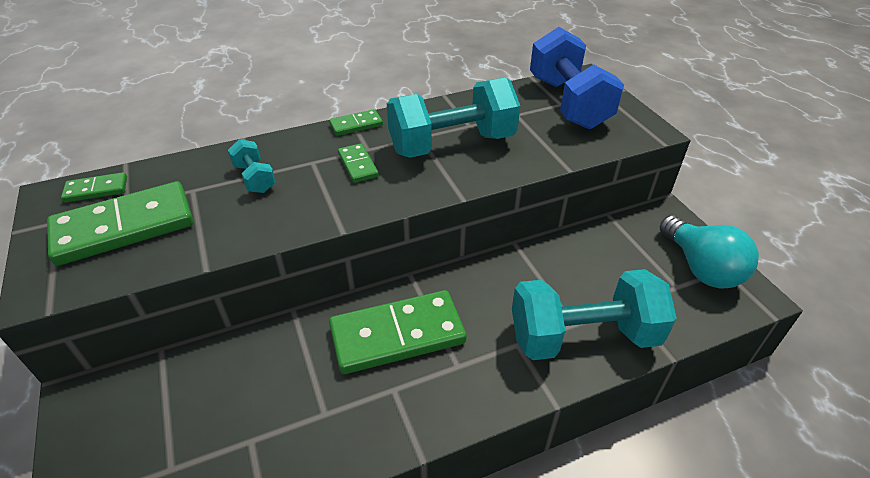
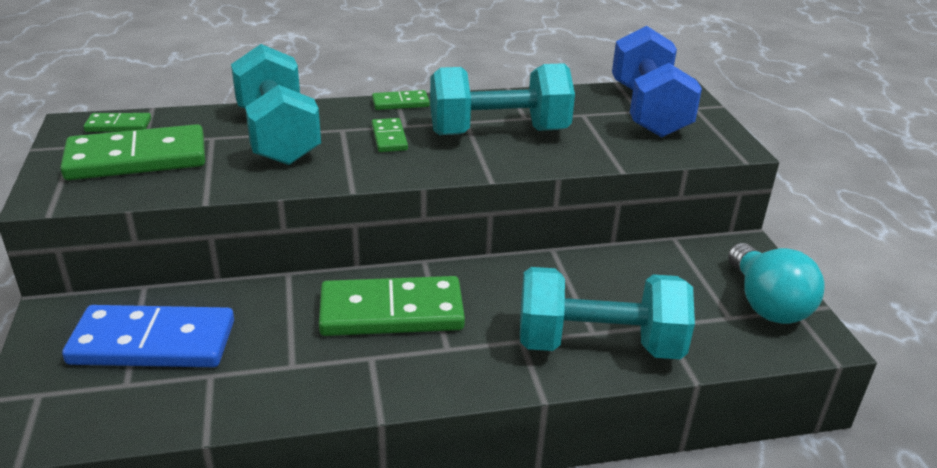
camera: 10 degrees right, 10 degrees down
turquoise dumbbell [228,139,276,193] -> turquoise dumbbell [231,44,321,165], size x2.16
none -> blue domino [62,305,234,367]

